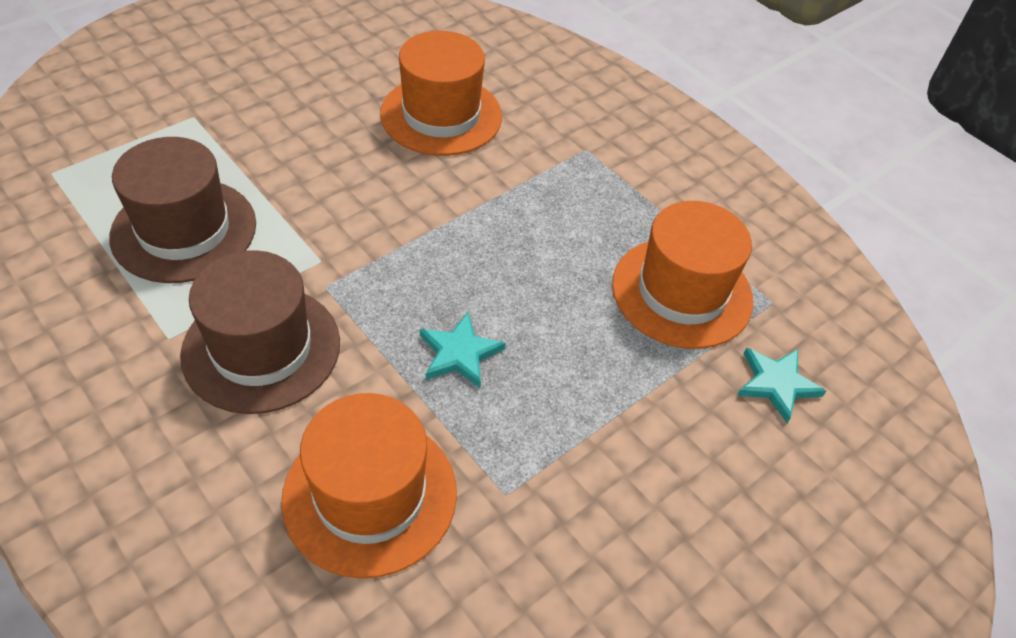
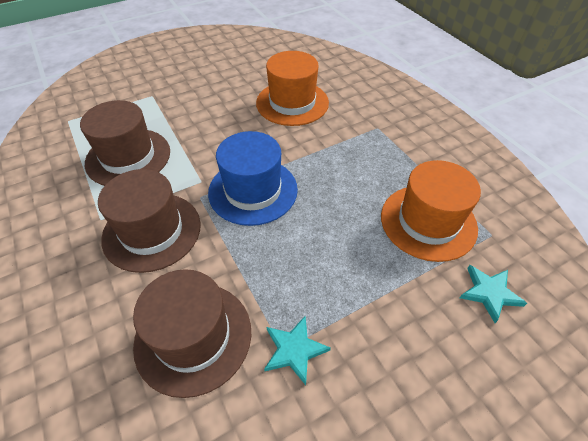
camera: 15 degrees right, 0 degrees up
orange hat [281,393,457,578] -> brown hat [133,269,251,398]
turquoise star [420,312,506,388] -> turquoise star moved to [264,316,331,385]
none -> blue hat [208,131,298,226]

